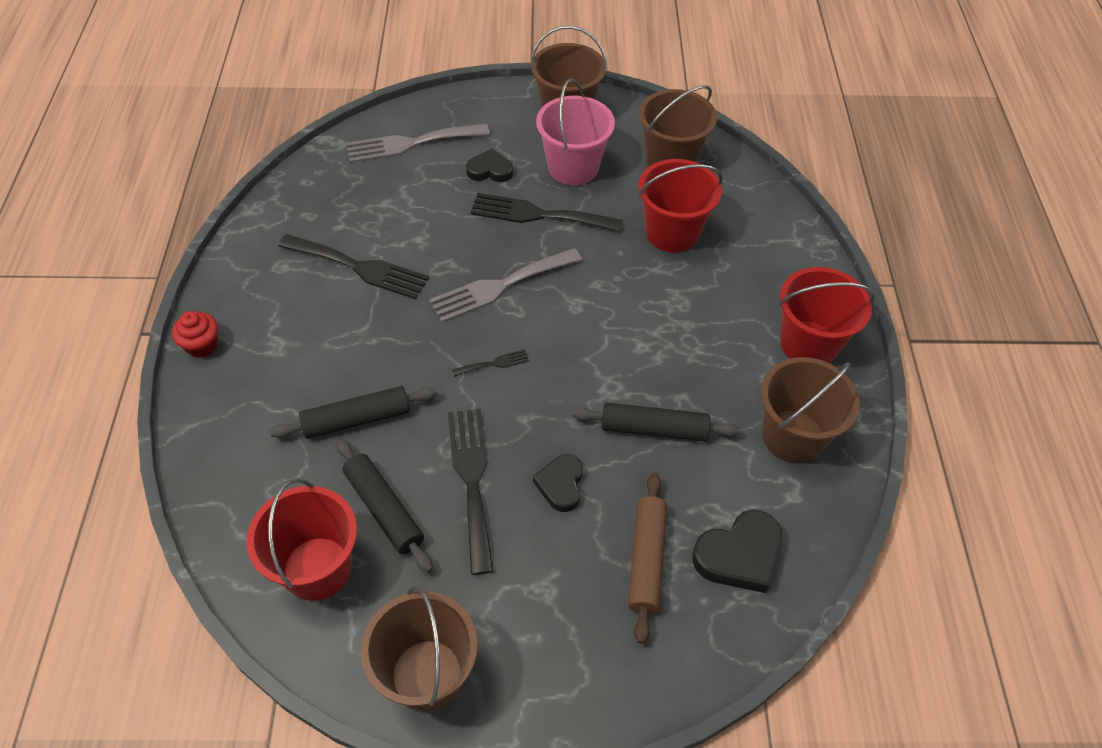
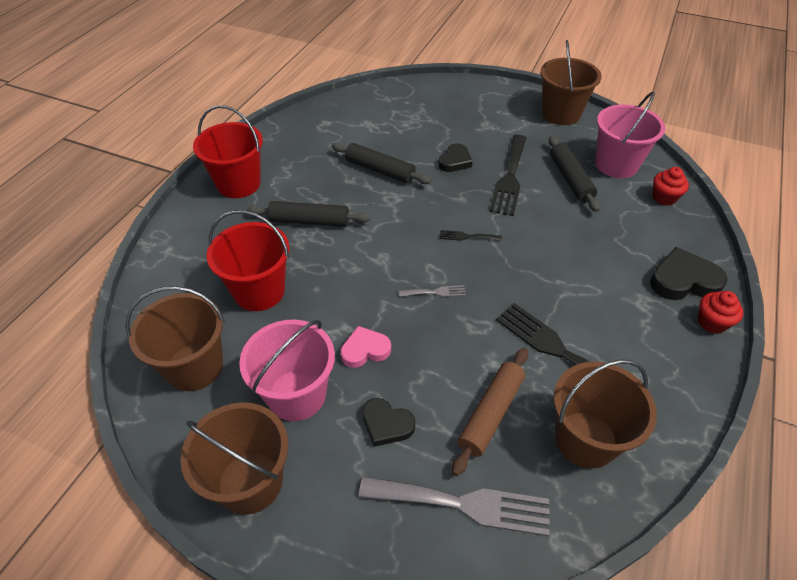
camera: 155 degrees left, 5 degrees down
red bucket [247,478,357,601] -> pink bucket [595,92,665,178]
black rolling pin [270,386,437,439] -> black rolling pin moved to [247,201,371,227]
grey fork [429,248,582,323] -> grey fork [399,285,466,297], size x0.46
black fork [470,193,623,232] -> pink heart [341,326,391,368]
brown rolling pin [628,473,667,644] -> brown rolling pin moved to [452,348,528,476]
black heart [692,510,782,593] -> black heart moved to [650,247,728,300]
brown bucket [761,357,860,463] -> brown bucket moved to [554,360,657,469]
none -> red cupcake [653,167,689,206]

